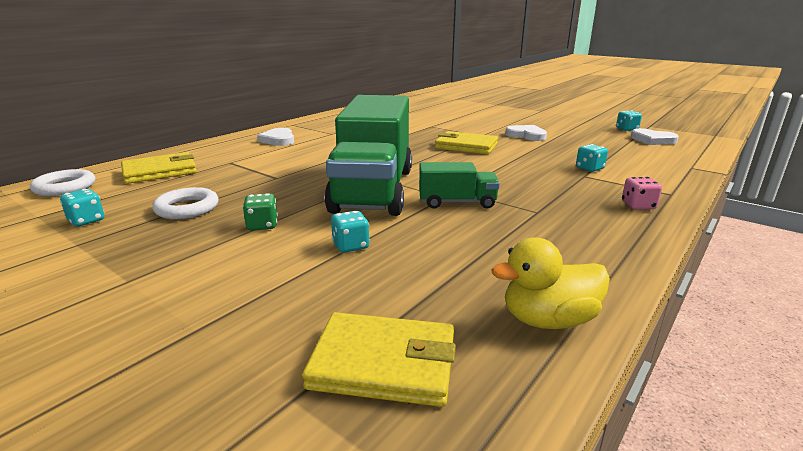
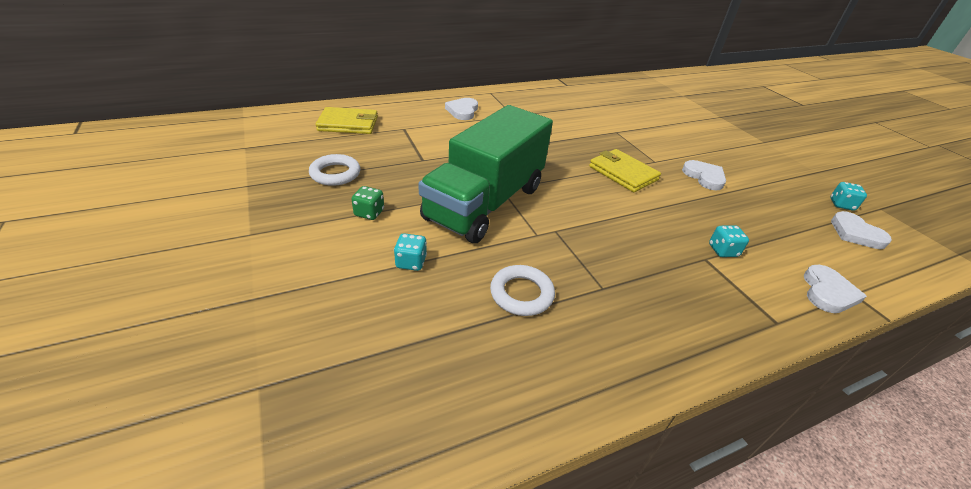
camera: 25 degrees right, 15 degrees up
white ring [30,169,95,196] -> white ring moved to [490,265,555,316]
turquoise dice [60,189,104,226] -> none
yellow wallet [302,312,456,407] -> none
green truck [419,162,500,209] -> none
yellow duck [491,237,610,329] -> none
pink dice [622,177,662,210] -> none
none -> white heart [804,265,867,313]

